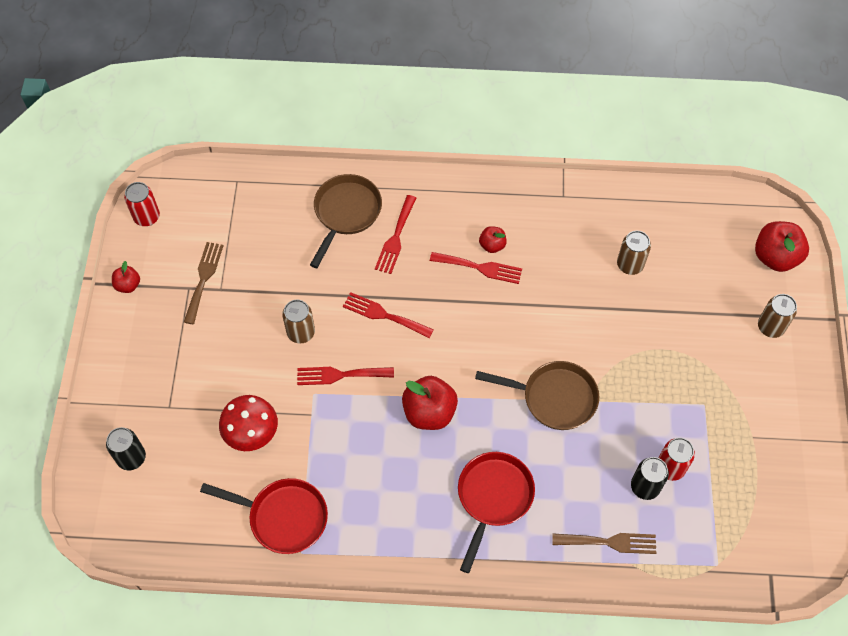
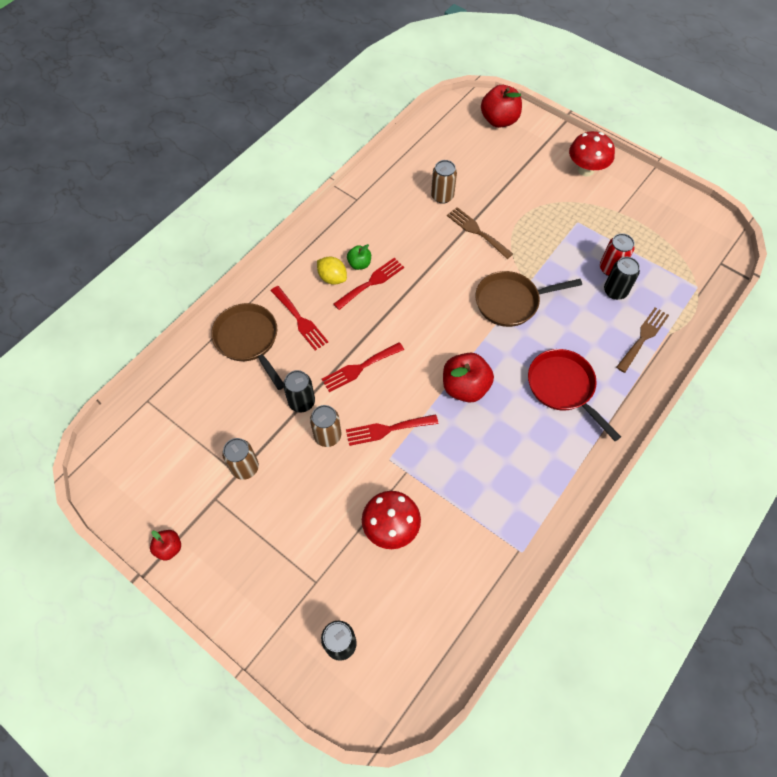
camera: 55 degrees left, 0 degrees up
red can [124,182,160,226] -> none
brown fork [184,242,223,324] -> brown fork moved to [447,207,513,259]
red pan [200,478,328,554] -> none
red fork [297,367,394,385] -> red fork turned 45 degrees clockwise [346,414,438,446]
brown pan [475,361,599,430] -> brown pan turned 150 degrees counterclockwise [476,271,582,327]
red apple [479,226,507,253] -> green apple [347,244,371,270]
brown can [758,294,797,338] -> brown can moved to [222,438,259,480]
none -> black can [283,370,315,413]
none -> yellow lemon [317,257,347,285]
none -> red mushroom [569,131,615,177]

